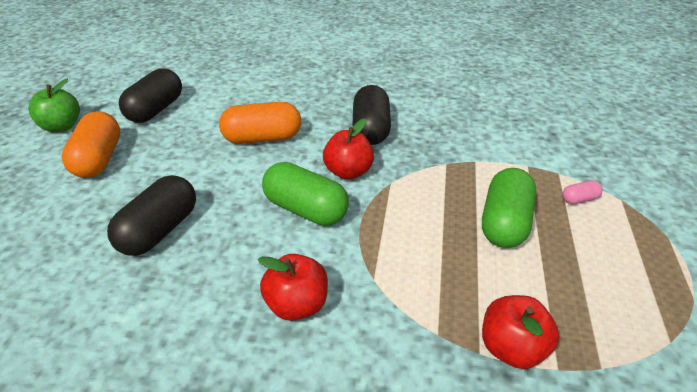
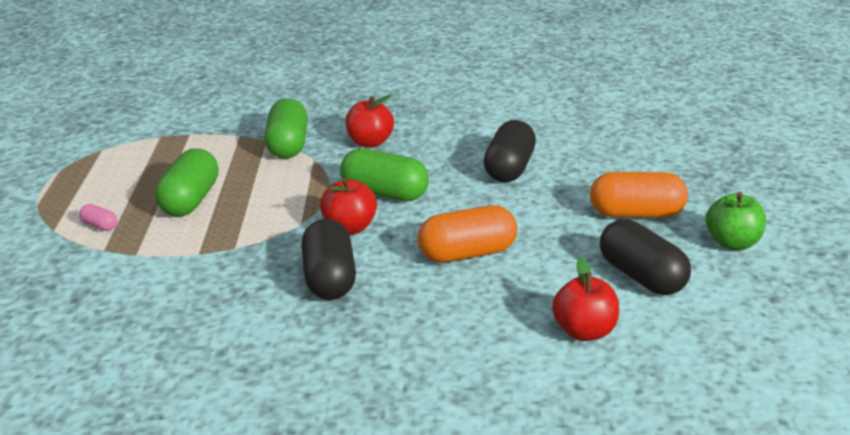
camera: 170 degrees right, 10 degrees down
orange capsule [62,111,120,178] -> orange capsule turned 75 degrees counterclockwise [590,172,688,218]
black capsule [119,68,182,123] -> black capsule turned 45 degrees counterclockwise [600,219,691,295]
red apple [482,295,559,369] -> red apple moved to [552,257,619,341]
pink capsule [562,180,603,204] -> pink capsule turned 60 degrees clockwise [79,204,117,231]
none -> green capsule [264,99,308,159]

